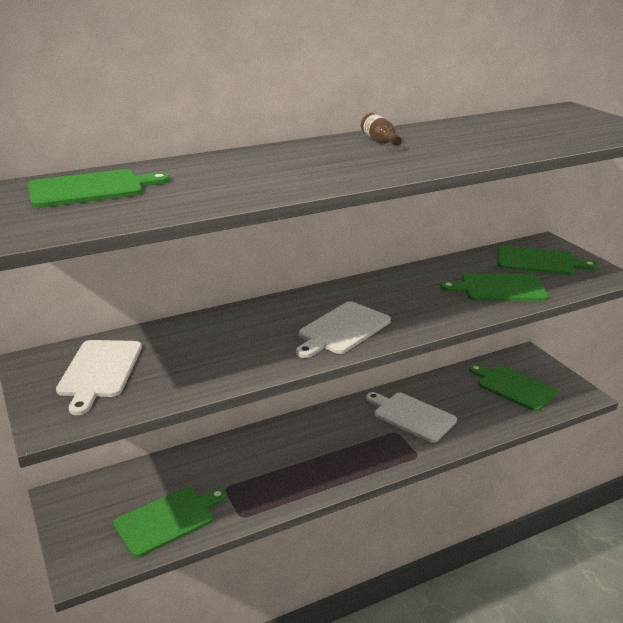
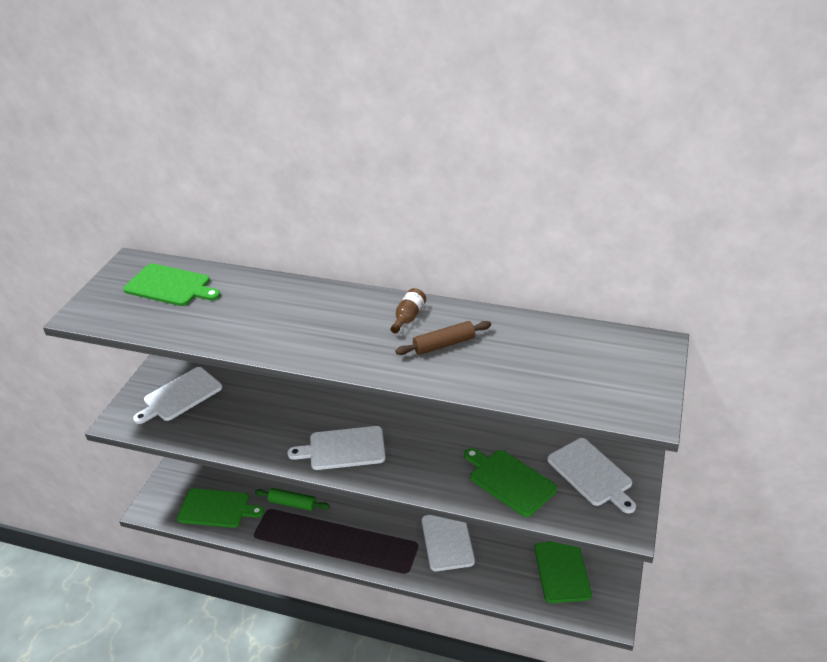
camera: 45 degrees right, 10 degrees up
green cutting board [498,246,598,275] -> white cutting board [547,438,636,513]
none -> green rolling pin [255,488,330,511]
none -> brown rolling pin [395,321,491,355]

